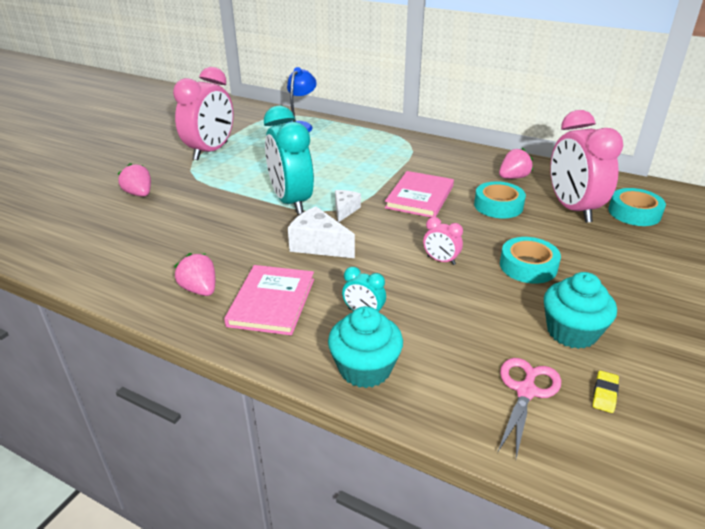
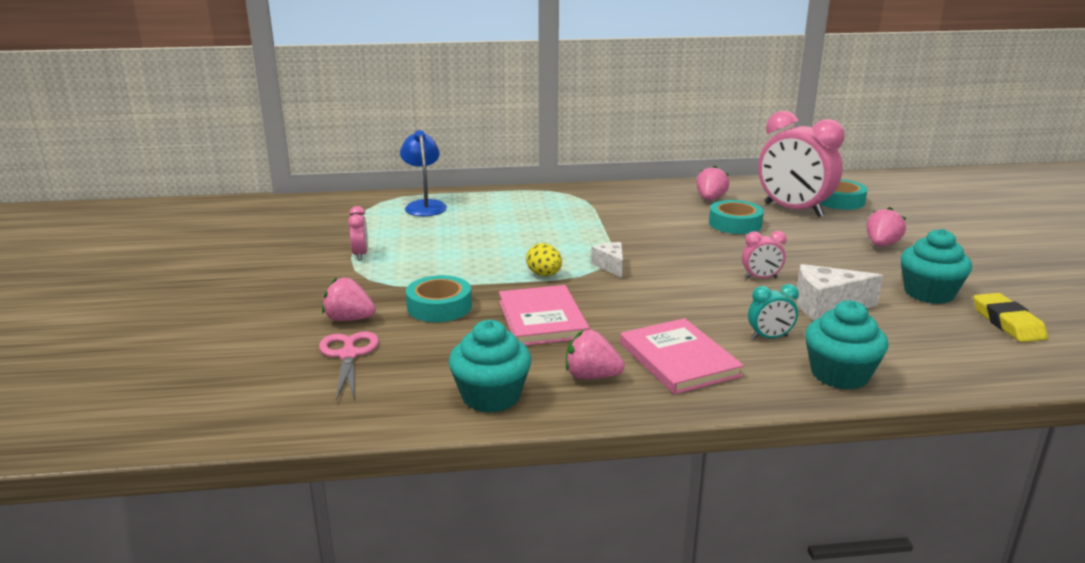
camera: 35 degrees left, 10 degrees down
pink clock [173,67,234,160] -> pink clock [348,206,368,260], size x0.43
turquoise clock [264,106,314,215] -> yellow egg [526,243,562,276]
white cheese [288,207,355,258] -> white cheese moved to [796,264,883,321]
pink book [385,171,454,217] -> pink book moved to [499,285,590,346]
pink scissors [497,358,561,458] -> pink scissors moved to [319,331,379,400]
turquoise tape [500,237,561,284] -> turquoise tape moved to [406,275,472,322]
yellow eraser [593,370,619,413] -> yellow eraser [973,293,1048,342], size x1.80
none -> turquoise cupcake [449,320,531,413]
none -> pink strawberry [867,207,906,246]

